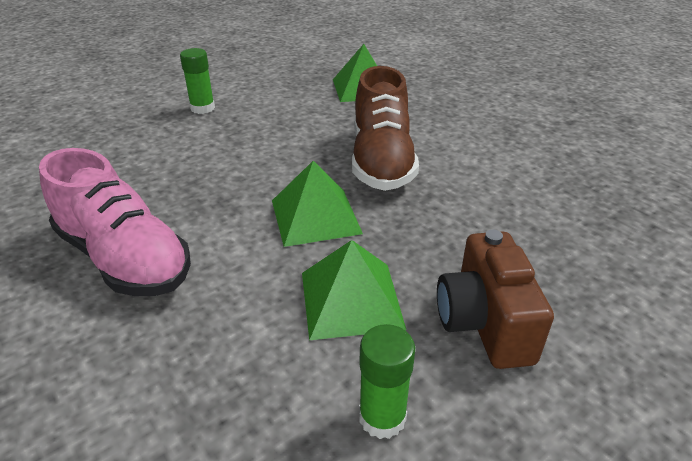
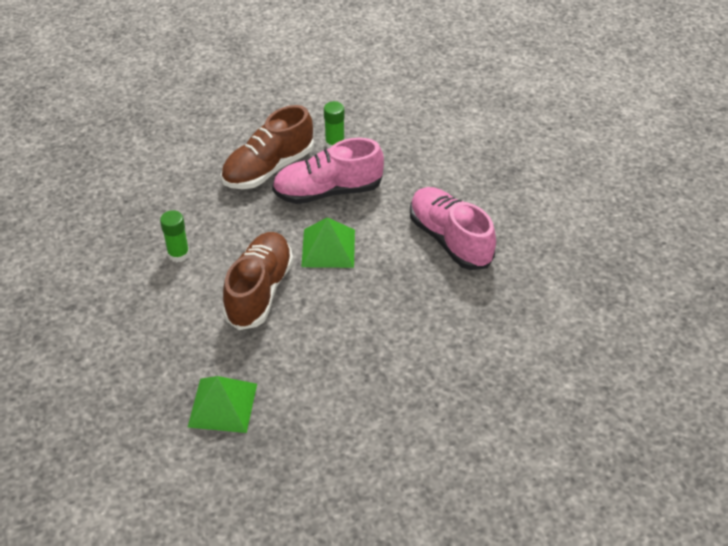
camera: 165 degrees left, 10 degrees up
green glue stick [180,48,215,114] -> green glue stick moved to [160,210,190,262]
green pyramid [302,240,406,340] -> pink shoe [272,138,384,204]
brown camera [437,230,554,369] -> brown shoe [221,105,314,189]

